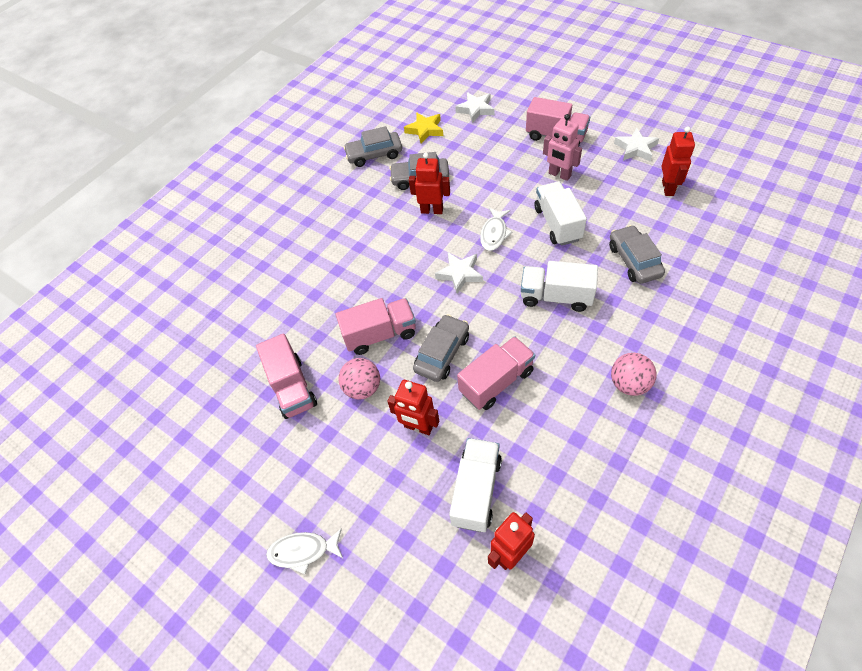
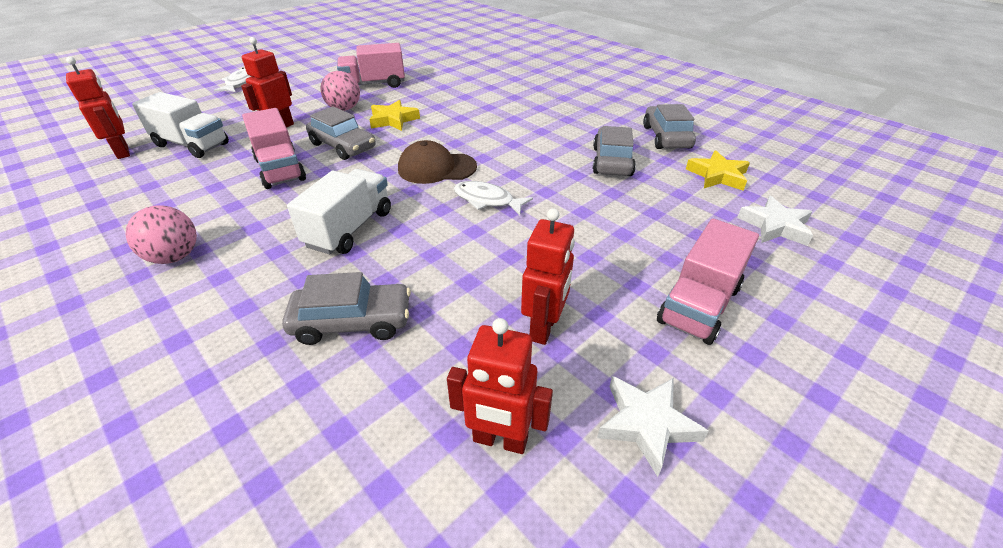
camera: 95 degrees right, 15 degrees down
pink truck [336,298,416,355] -> yellow star [369,100,420,131]
red robot [409,153,450,214] -> red robot moved to [521,208,575,345]
white star [435,253,483,294] -> brown cap [398,140,477,184]
white truck [535,182,587,246] -> none
pink robot [543,114,582,181] -> none

